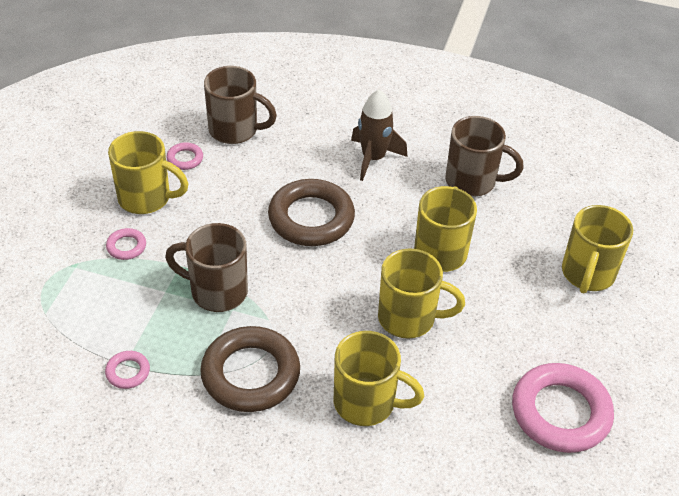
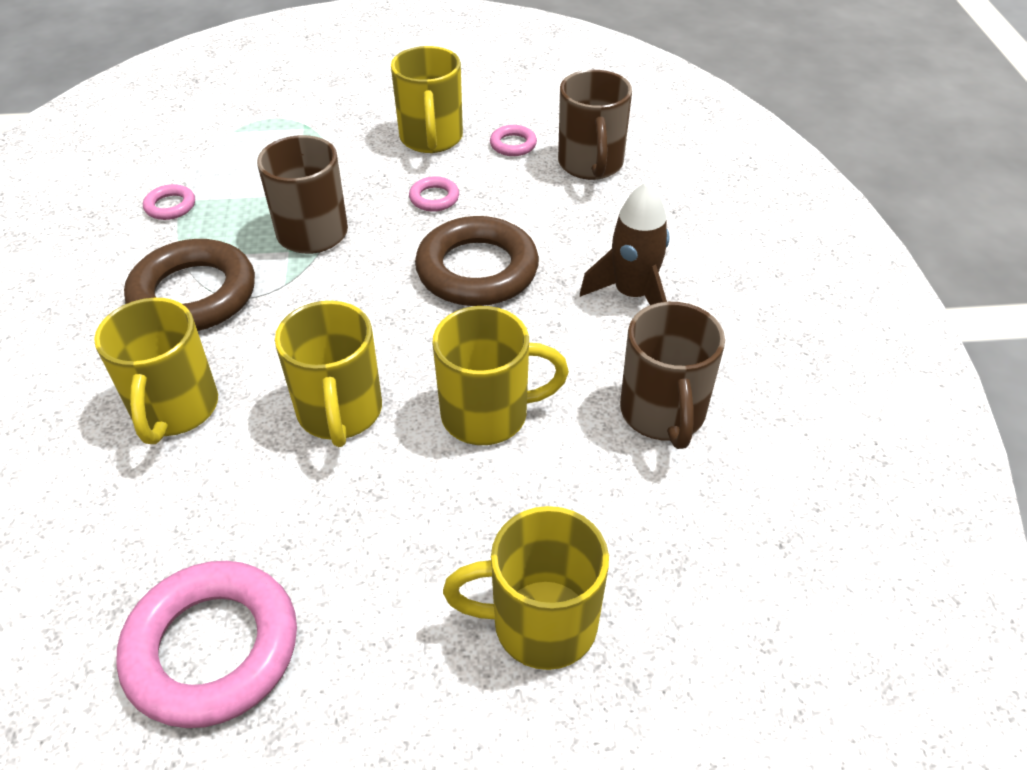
camera: 70 degrees right, 0 degrees up
pink ring [106,228,146,260] -> pink ring moved to [409,176,459,212]

